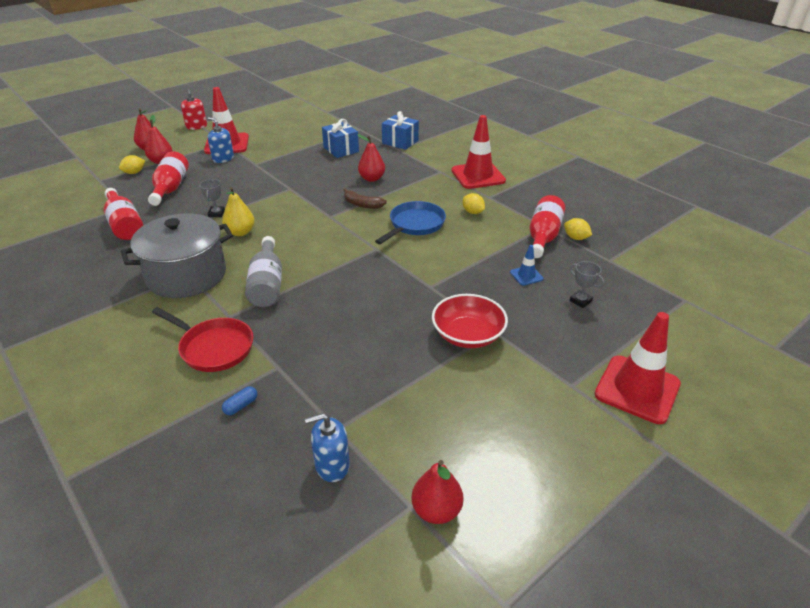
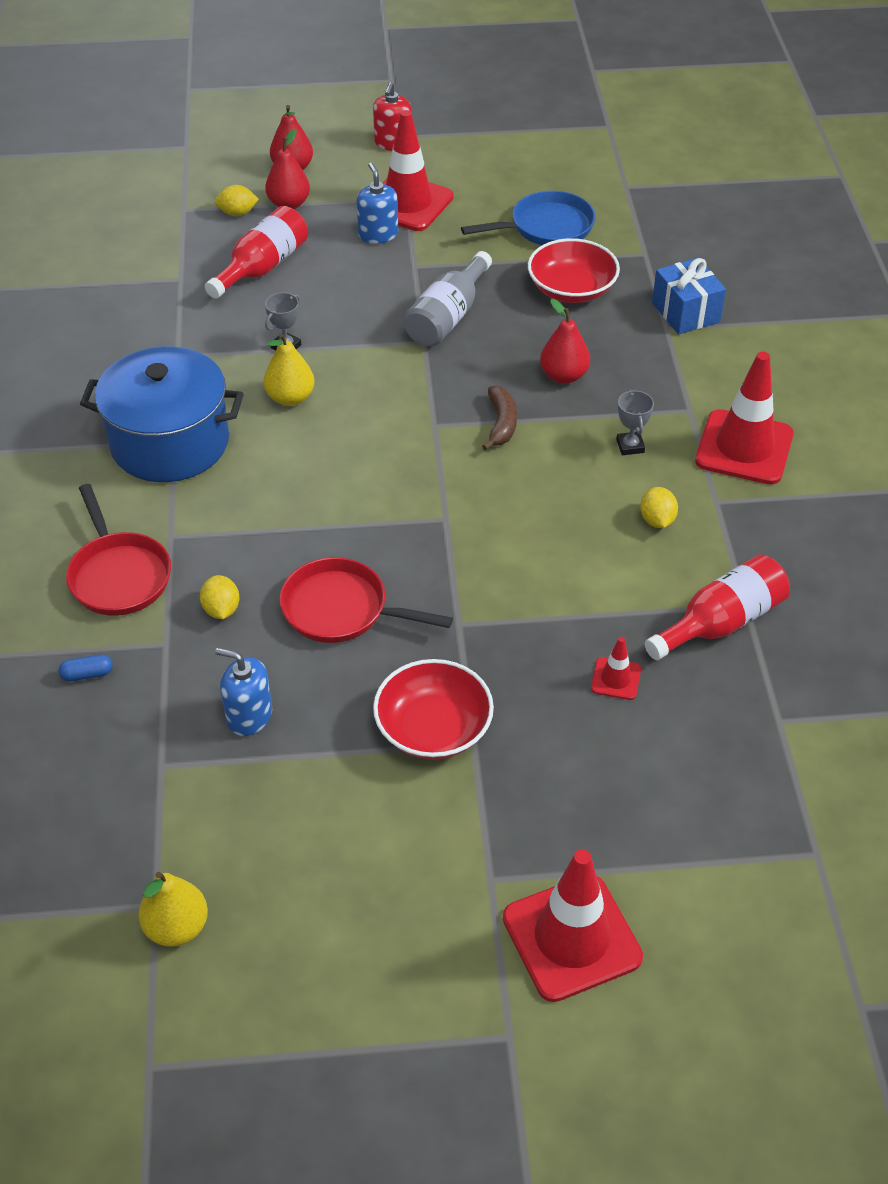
camera: 35 degrees right, 10 degrees up
red bottle [104,188,143,240] -> none
grey pot [121,213,233,298] -> blue pot [80,346,244,482]
grey bottle [245,236,282,307] -> grey bottle moved to [403,251,492,347]
blue soap dispenser [305,413,350,482] -> blue soap dispenser moved to [215,648,272,736]
blue gift [322,119,359,158] -> red bowl [528,238,620,303]
brown banana [344,188,387,209] -> brown banana turned 150 degrees counterclockwise [482,386,517,451]
blue pan [375,201,446,244] -> blue pan moved to [461,191,595,245]
red pear [412,460,464,524] -> yellow pear [138,872,208,947]
blue traffic cone [510,245,544,285] -> red traffic cone [591,637,641,700]
yellow lemon [564,218,592,240] -> yellow lemon moved to [200,575,239,619]
grey trophy [570,261,604,308] -> grey trophy moved to [616,390,654,455]
none -> red pan [280,557,453,643]

